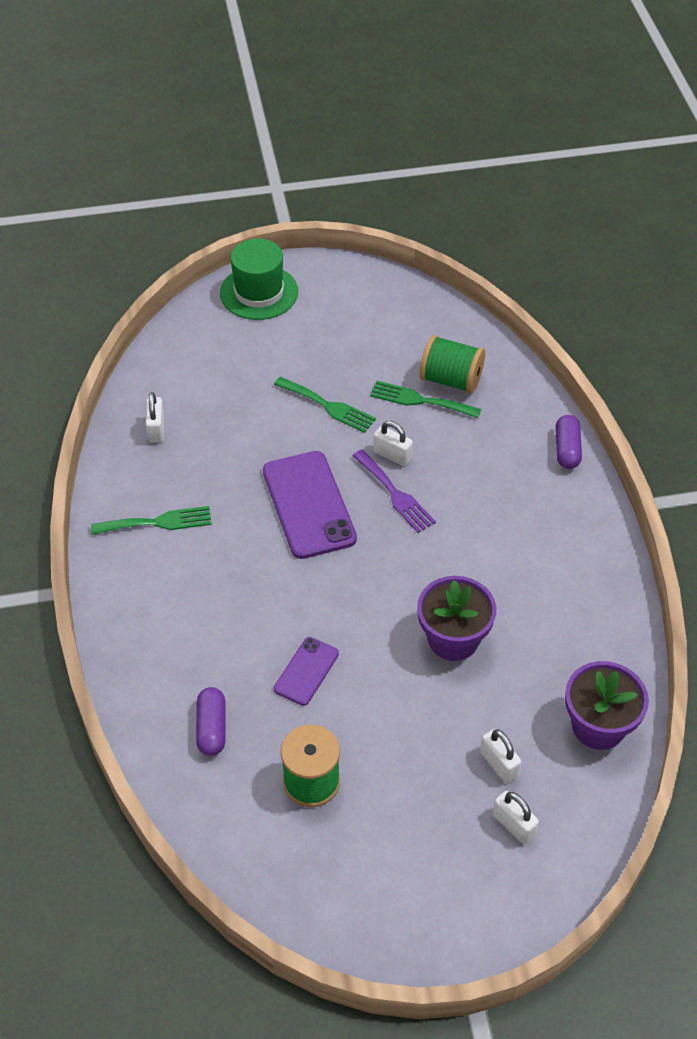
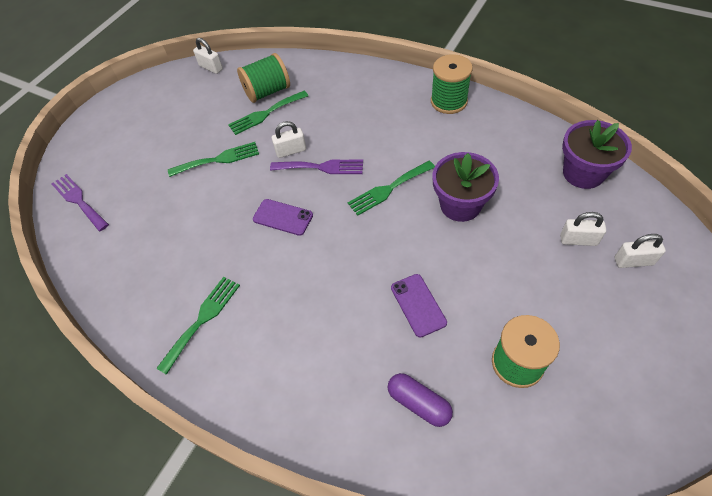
camera: 45 degrees left, 5 degrees up
white padlock [146,392,164,443] -> white padlock moved to [193,38,223,74]
green hat [220,239,298,320] -> none
purple phone [263,451,357,559] -> purple phone [253,199,313,236], size x0.54
purple capsule [555,415,582,469] -> none
none -> purple fork [51,174,109,231]
none -> green fork [348,161,435,216]
none -> green spool [431,54,473,114]

